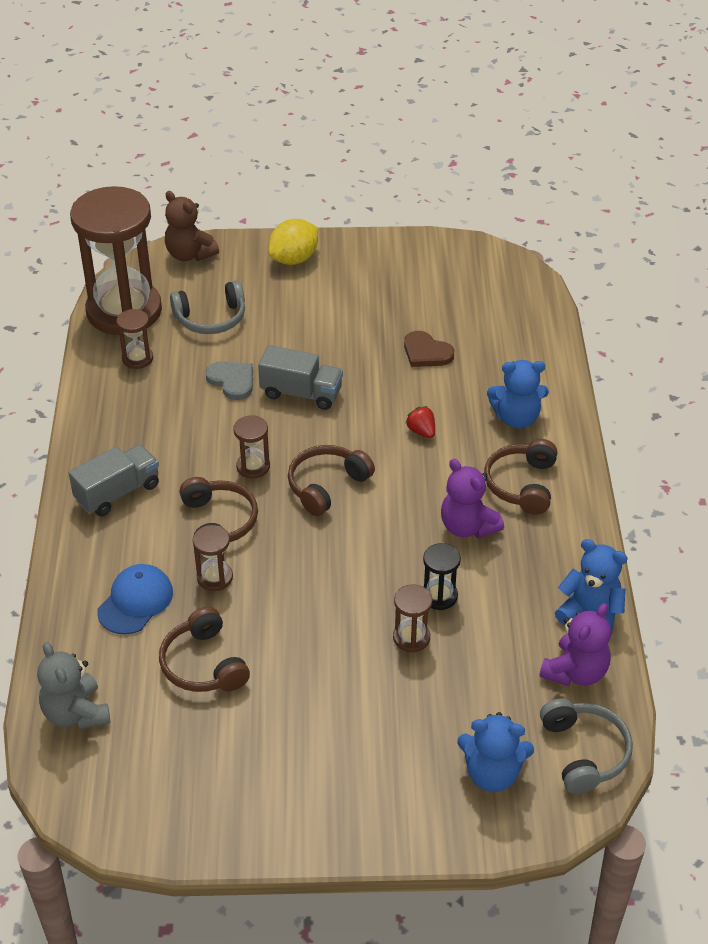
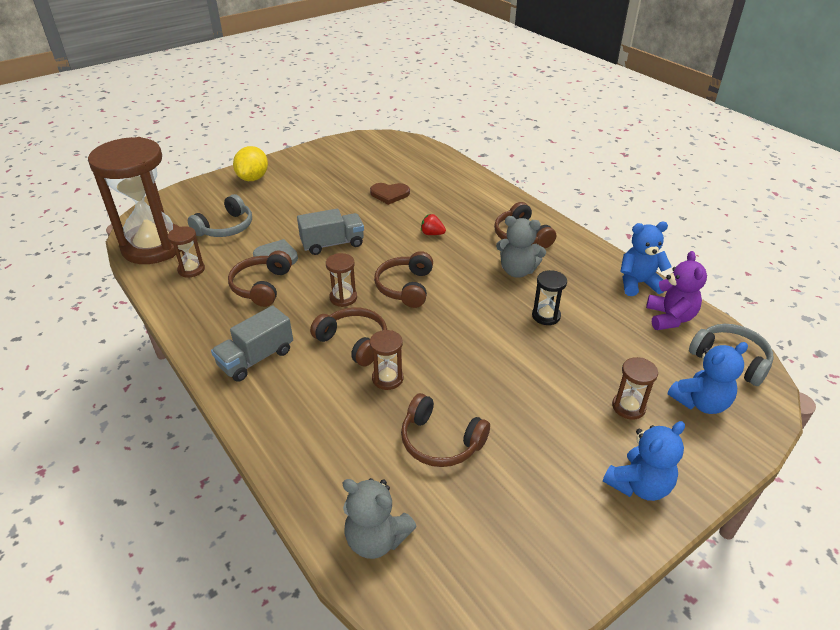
camera: 35 degrees left, 5 degrees down
grey truck [69,444,159,516] -> grey truck turned 150 degrees counterclockwise [211,305,293,382]
blue cap [97,564,173,635] -> none
brown teddy bear [165,191,219,261] -> none
brown hourglass [393,584,432,653] -> brown hourglass moved to [612,357,658,420]
purple teddy bear [441,459,504,538] -> grey teddy bear [496,216,546,278]
blue teddy bear [487,360,549,429] -> blue teddy bear moved to [603,421,685,501]
none -> brown headphones [228,251,292,307]

